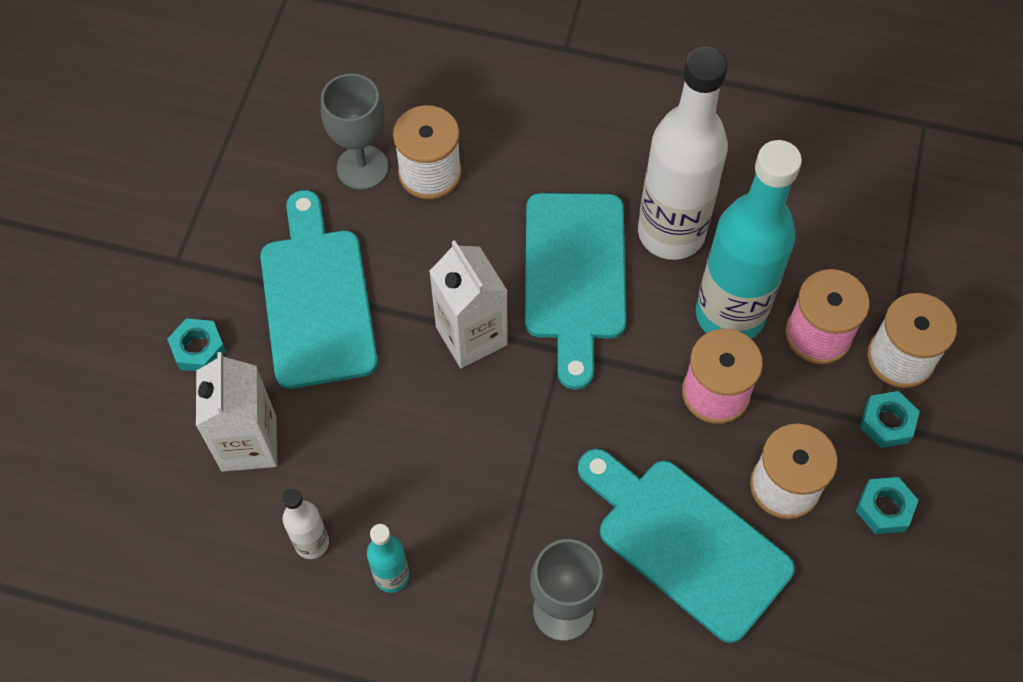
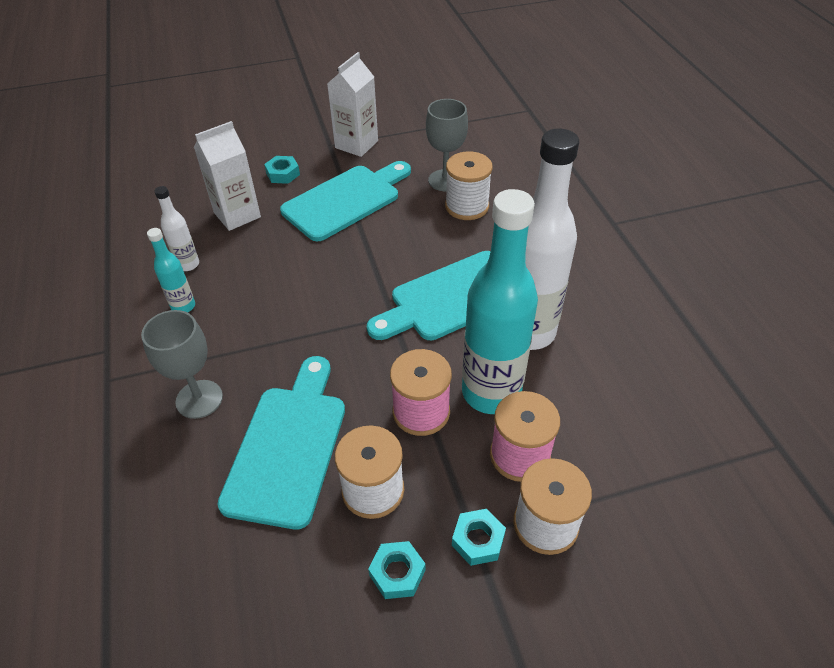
camera: 60 degrees right, 15 degrees down
white carton [429,240,508,368] -> white carton moved to [327,52,378,157]

